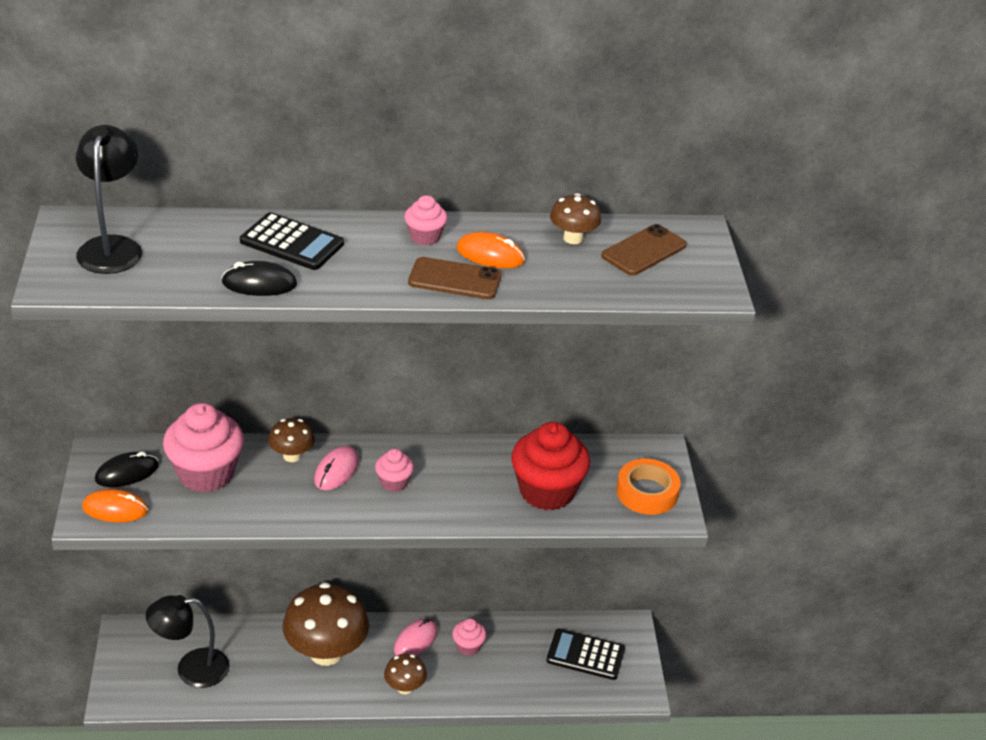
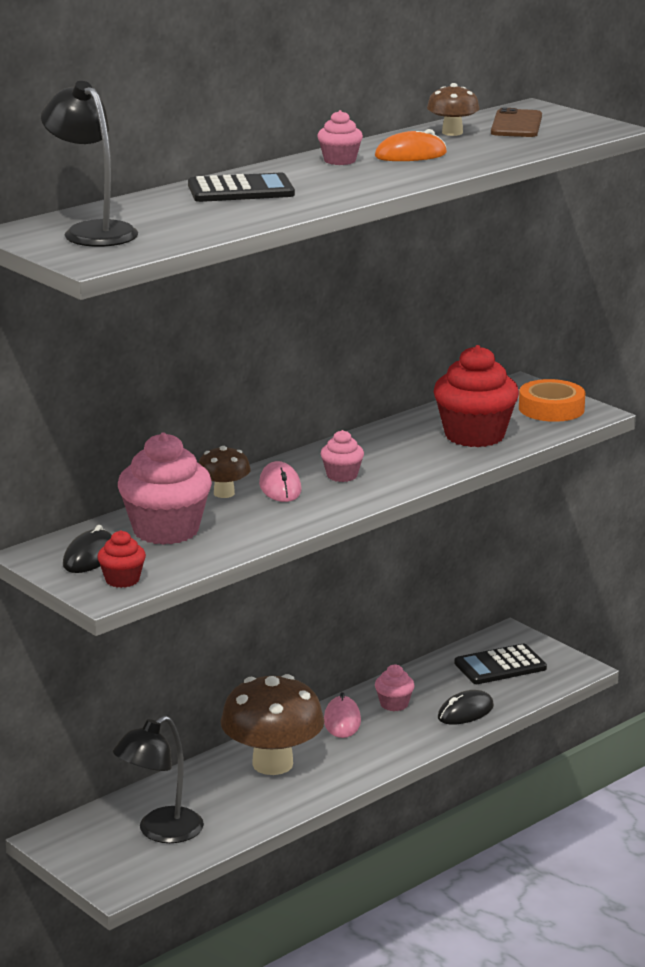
camera: 35 degrees left, 15 degrees down
orange mouse [82,489,148,522] -> red cupcake [97,530,146,588]
black mouse [221,261,297,296] -> black mouse moved to [438,690,494,724]
brown mushroom [384,654,427,694] -> none
brown phone [408,257,502,299] -> none

